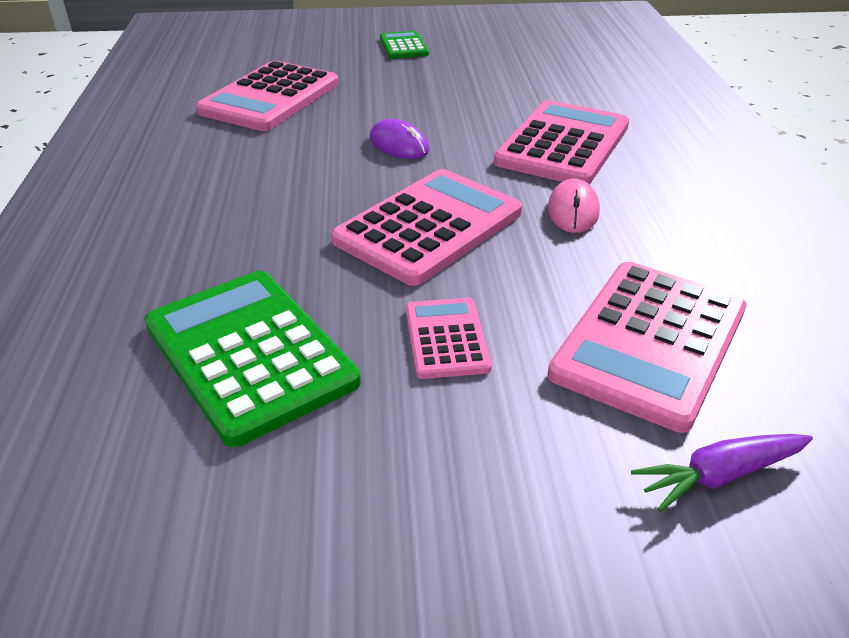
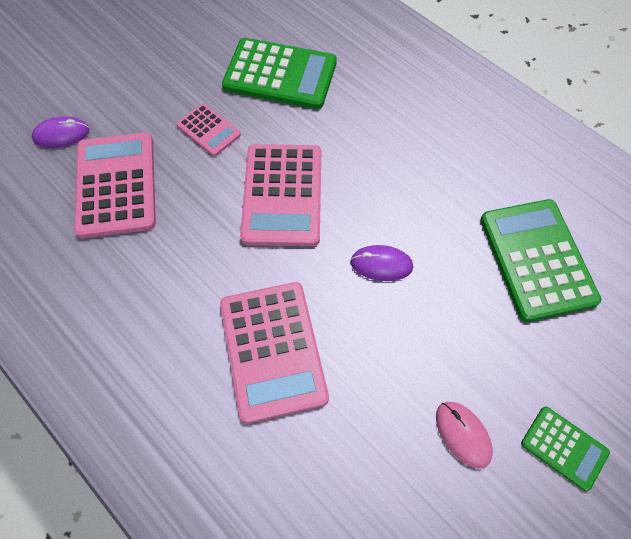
camera: 140 degrees right, 25 degrees up
pink calculator [196,61,339,131] -> green calculator [480,199,601,322]
pink mouse [548,178,600,233] -> pink mouse moved to [436,402,493,469]
purple carrot [631,434,813,512] -> purple mouse [32,116,89,148]

